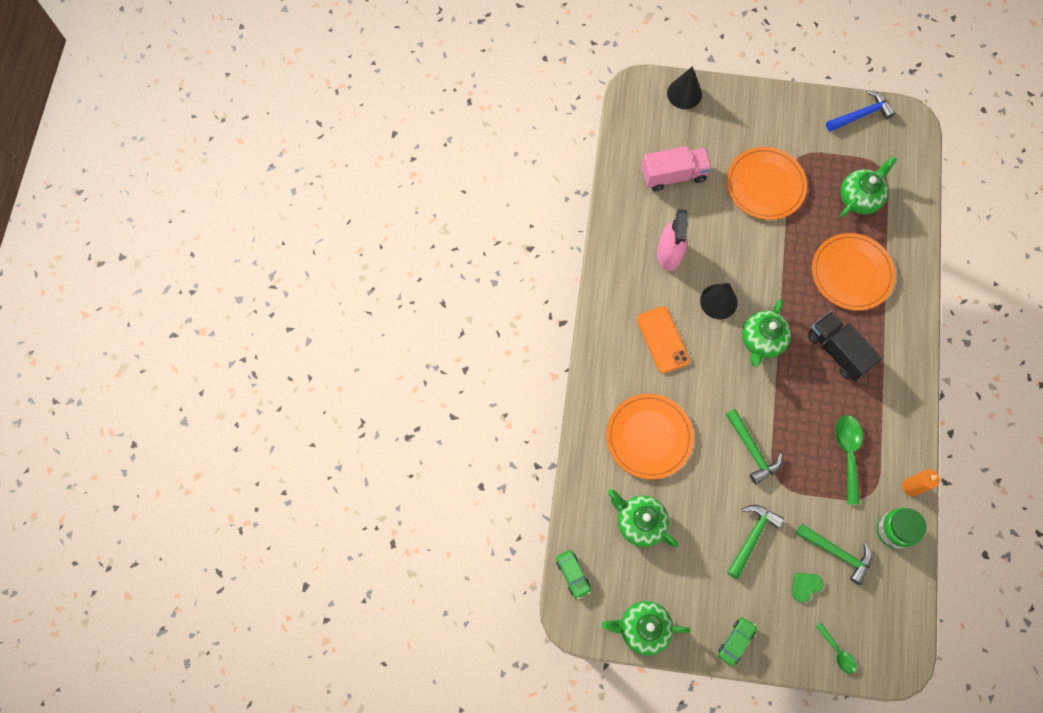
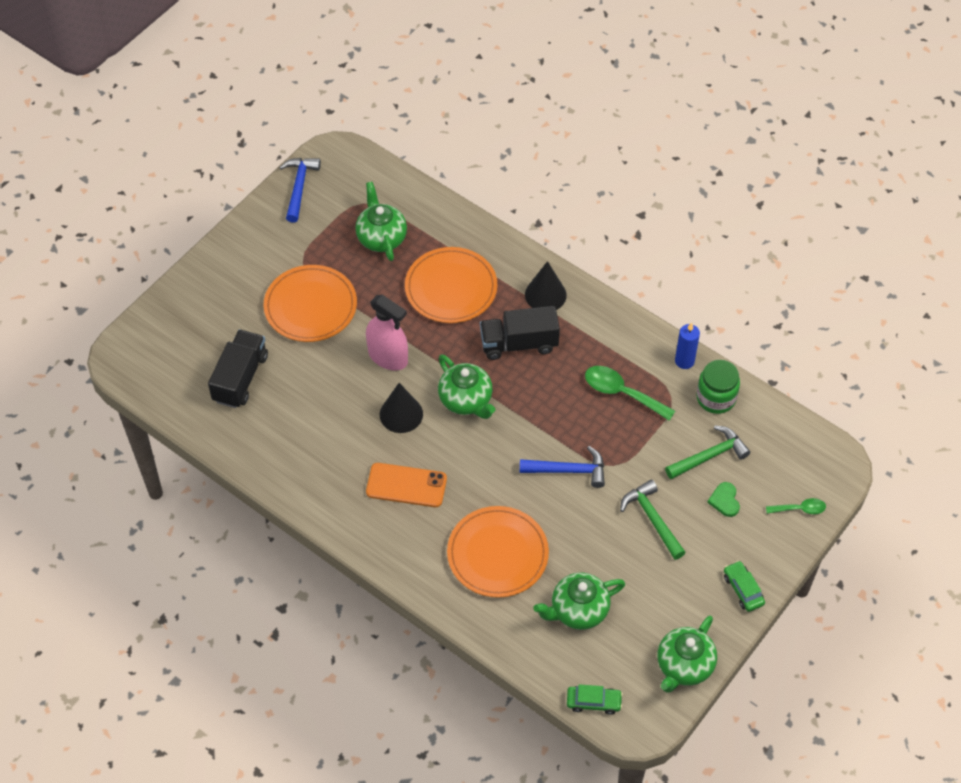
camera: 60 degrees left, 15 degrees down
pink truck [641,146,712,191] -> black truck [208,329,268,408]
pink spray bottle [657,209,688,271] -> pink spray bottle moved to [366,295,408,371]
black cone [667,66,702,109] -> black cone moved to [525,261,567,310]
green hammer [725,409,782,484] -> blue hammer [520,446,605,488]
orange candle [902,469,940,496] -> blue candle [675,322,700,369]

